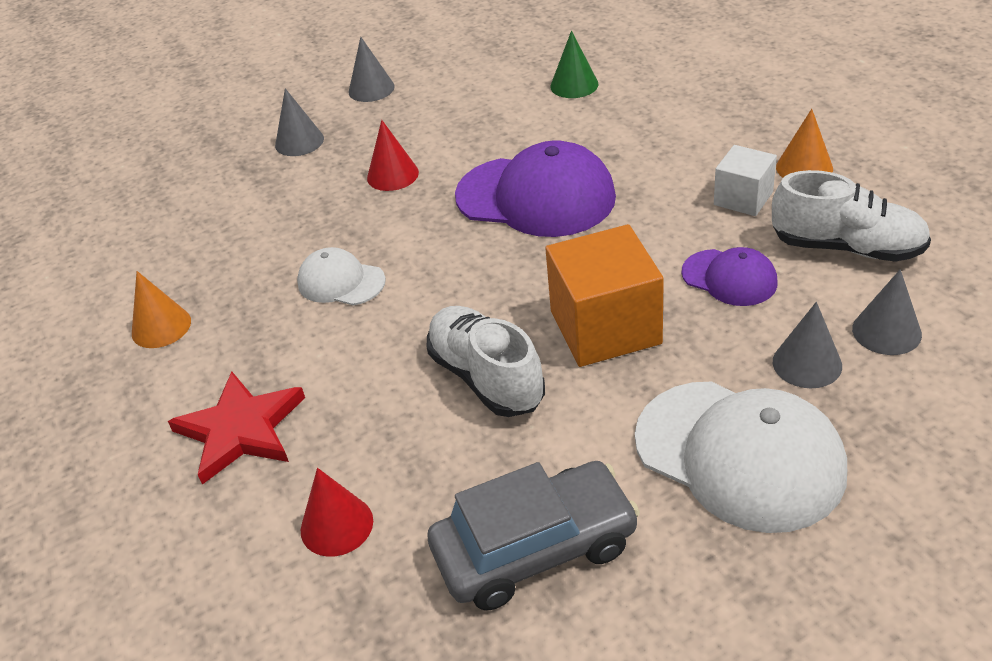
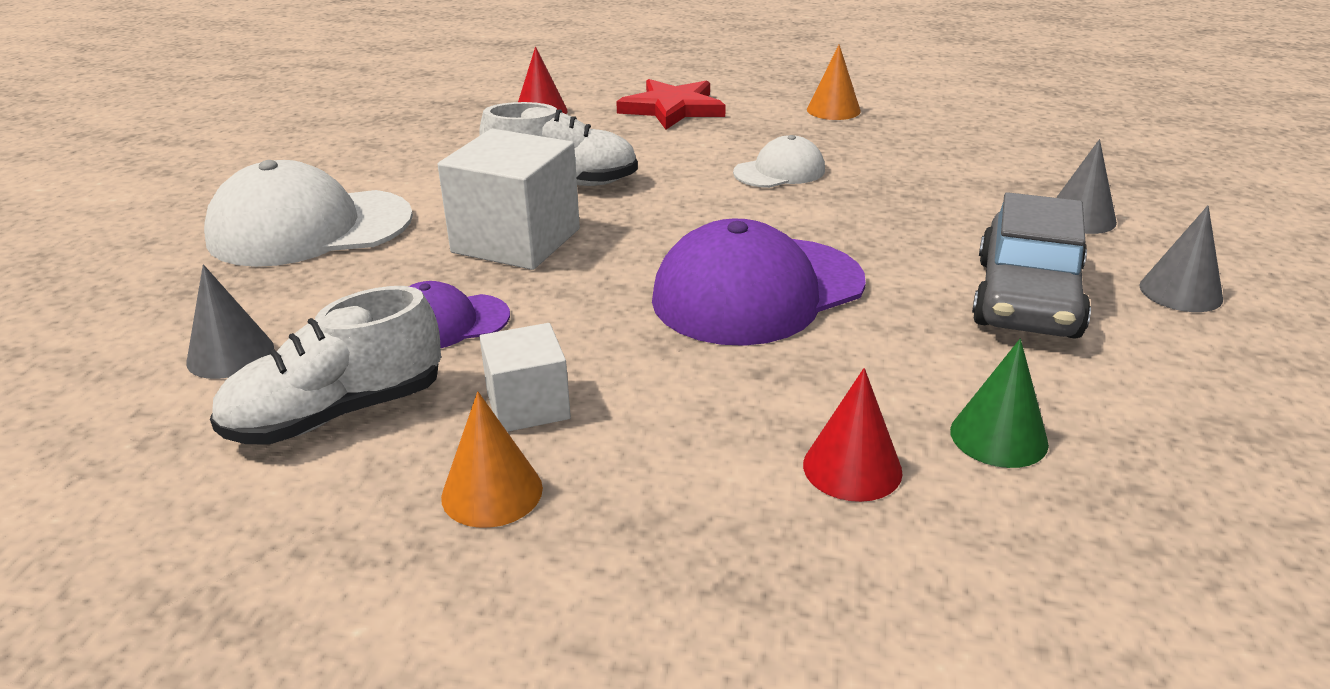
camera: 125 degrees right, 10 degrees down
red cone [367,120,419,191] -> red cone moved to [803,368,903,502]
grey car [427,461,640,610] -> grey car moved to [972,192,1091,339]
orange cube [545,224,664,367] -> white cube [438,129,580,270]
grey cone [773,302,842,388] -> none

